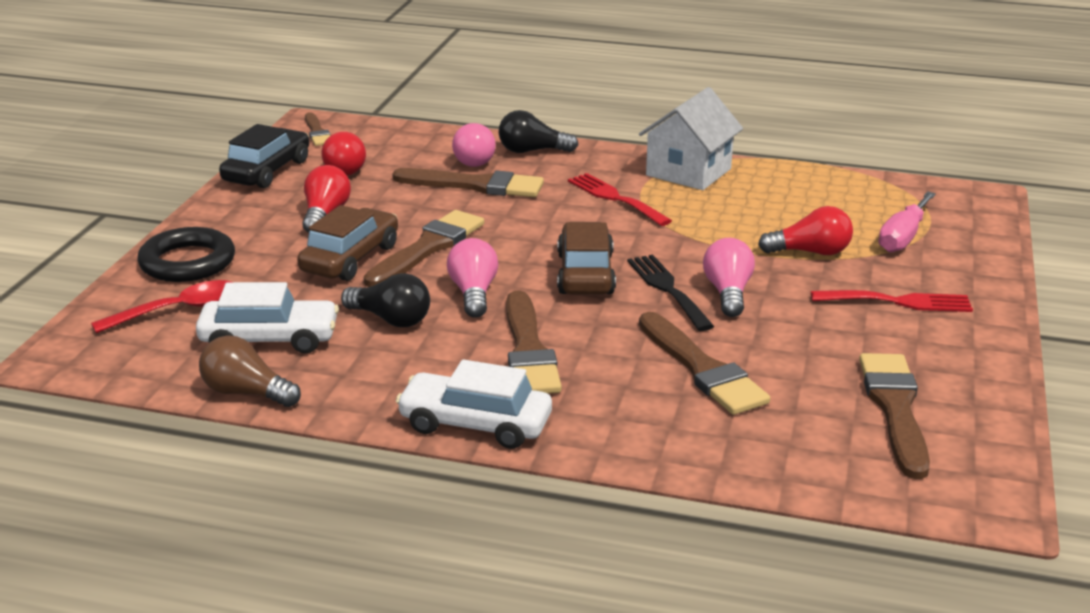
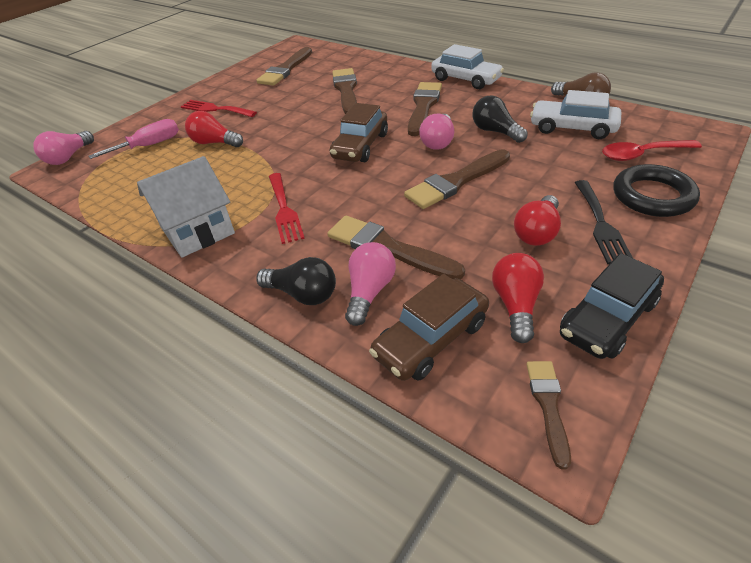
camera: 155 degrees left, 15 degrees up
brown car [297,205,398,281] -> brown car moved to [369,274,489,381]
black fork [627,255,714,331] -> black fork moved to [575,180,633,264]
pink light bulb [703,238,755,317] -> pink light bulb moved to [33,131,94,165]

